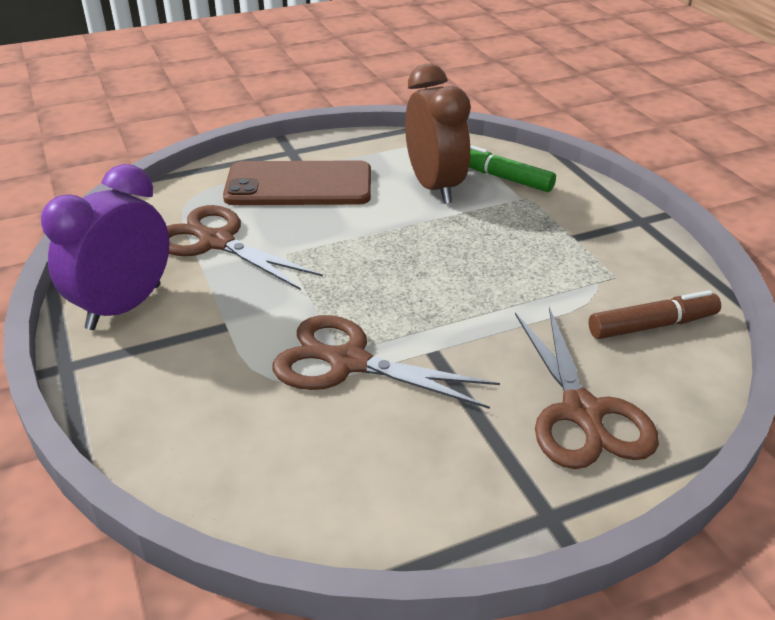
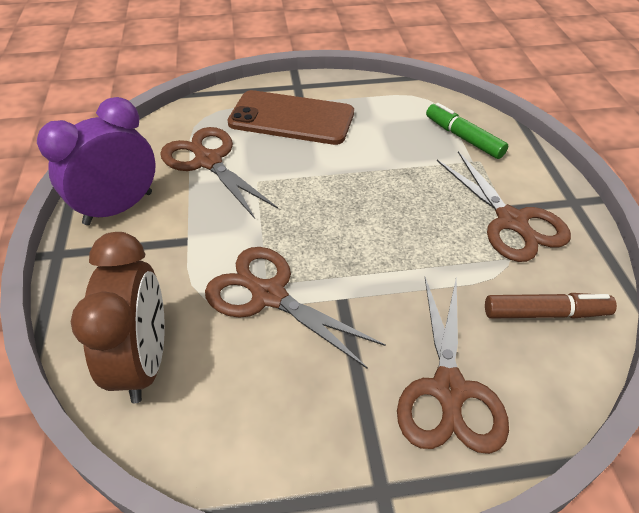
camera: 15 degrees right, 10 degrees up
brown clock [405,64,471,204] -> brown clock moved to [71,232,165,403]
none -> brown scissors [437,151,571,262]

